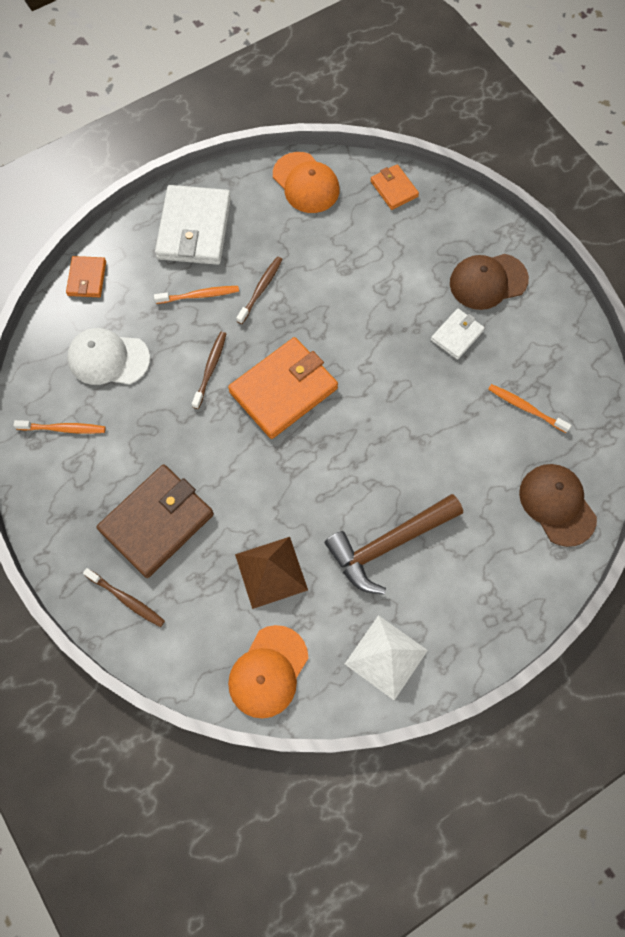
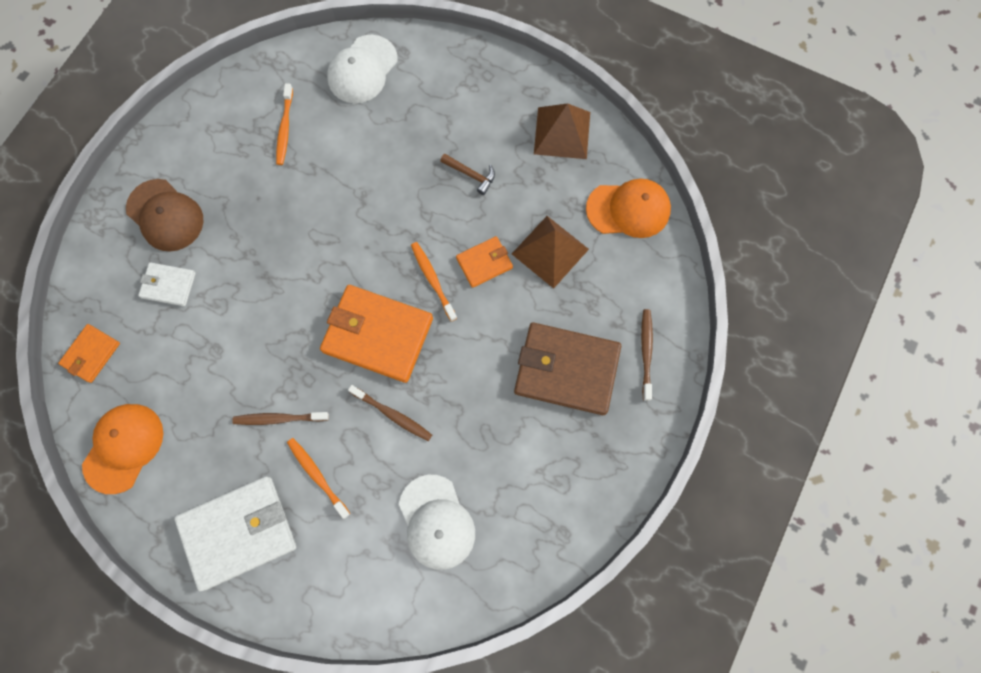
camera: 120 degrees left, 5 degrees up
orange toothbrush [14,420,105,434] -> orange toothbrush moved to [411,242,457,321]
orange wallet [66,256,106,297] -> orange wallet moved to [456,236,513,288]
brown toothbrush [192,332,226,409] -> brown toothbrush turned 135 degrees counterclockwise [348,385,432,441]
brown hammer [325,494,463,595] -> brown hammer [440,153,495,195], size x0.45
white pyramid [345,615,428,700] -> brown pyramid [534,103,590,159]
white wallet [431,308,485,360] -> white wallet moved to [138,262,196,306]
brown cap [519,464,597,547] -> white cap [327,35,398,103]

